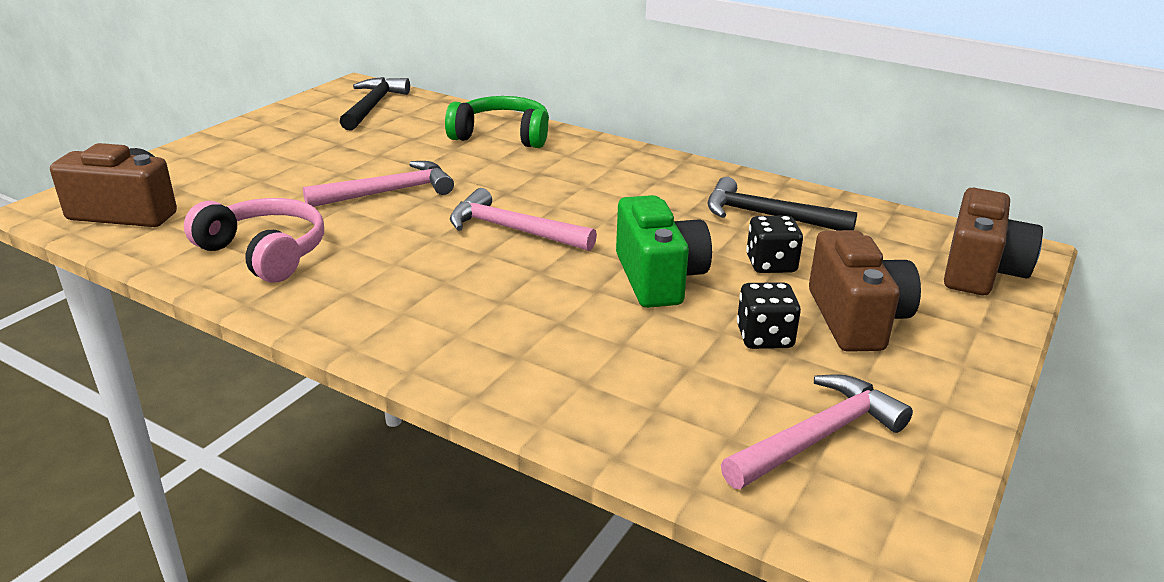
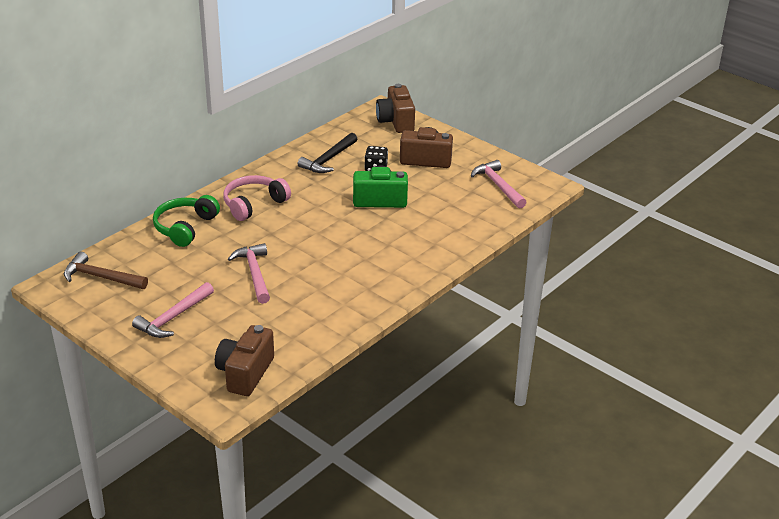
camera: 80 degrees left, 5 degrees up
pink headphones [184,198,324,283] -> pink headphones moved to [223,175,291,221]
black hammer [340,77,410,131] -> brown hammer [64,252,148,289]
pink hammer [450,188,597,251] -> pink hammer moved to [132,282,214,338]
black dice [737,282,801,349] -> none
brown camera [944,188,1043,295] -> brown camera turned 135 degrees counterclockwise [376,84,415,133]

